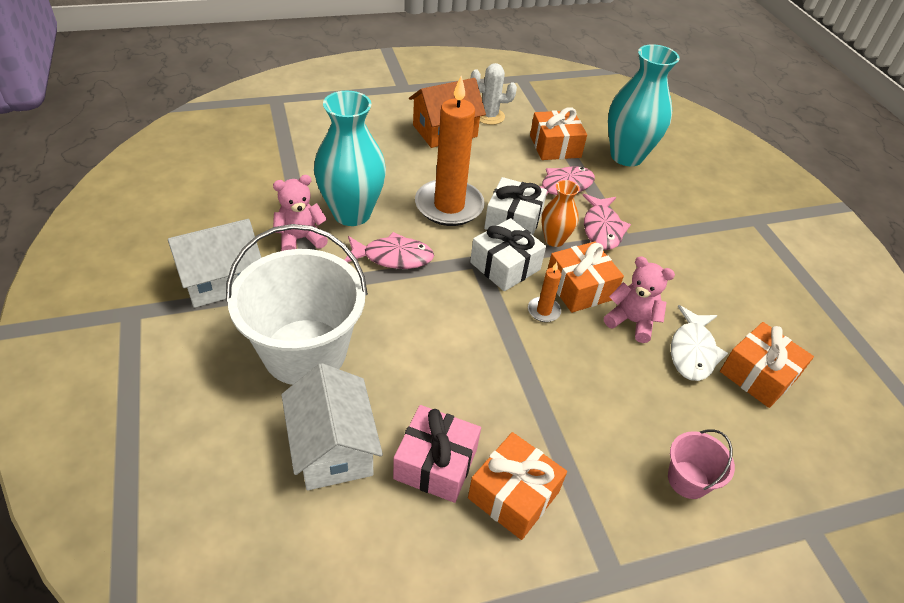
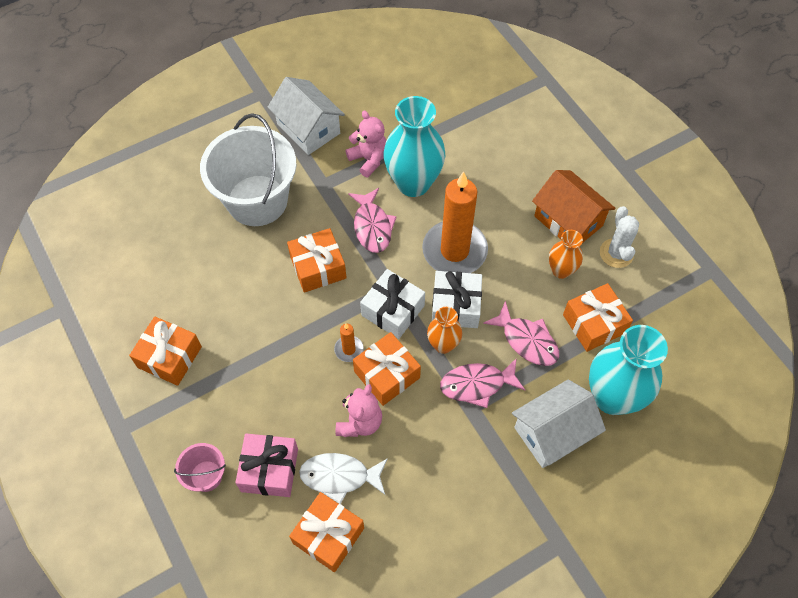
camera: 80 degrees right, 15 degrees up
white house [281,363,383,490] -> white house moved to [512,379,606,468]
pink gift [393,405,481,503] -> pink gift moved to [235,433,298,497]
none -> orange gift [287,228,347,293]
none -> orange vase [549,230,583,279]

